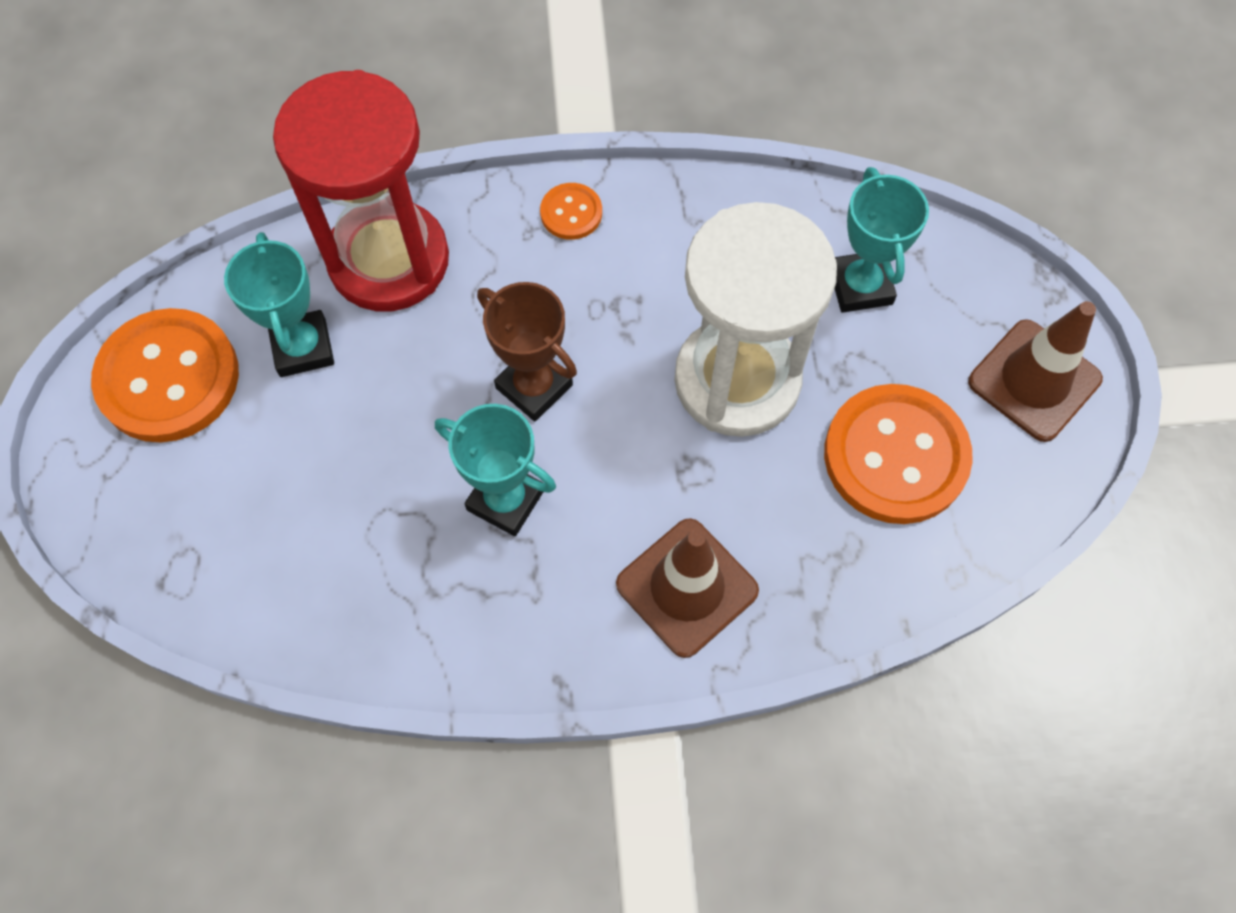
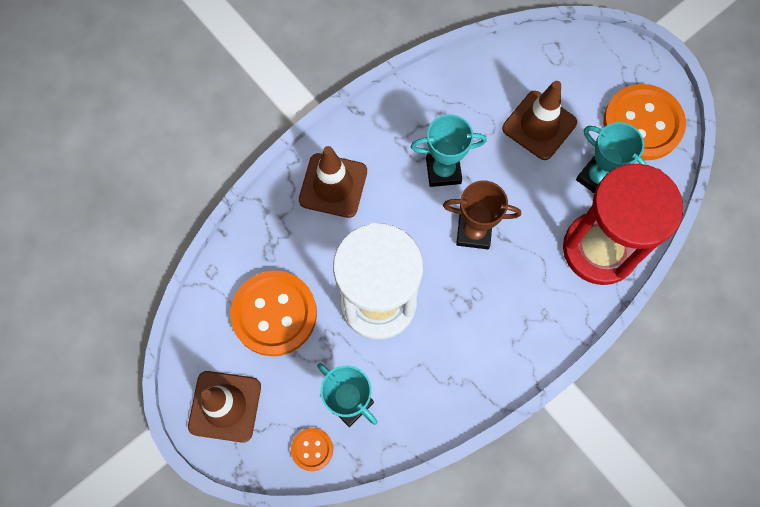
camera: 145 degrees right, 5 degrees up
orange button [540,183,602,240] -> orange button moved to [291,428,333,471]
none -> brown traffic cone [502,81,577,160]

